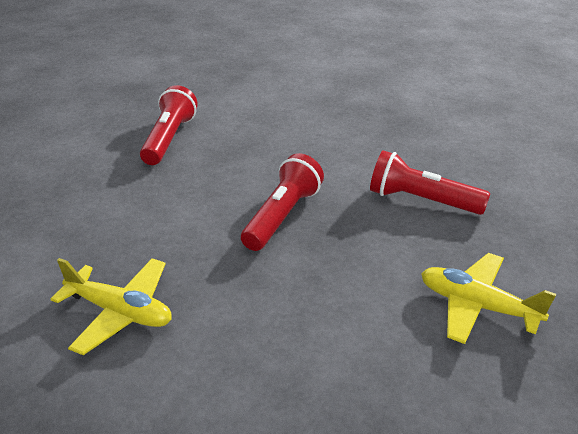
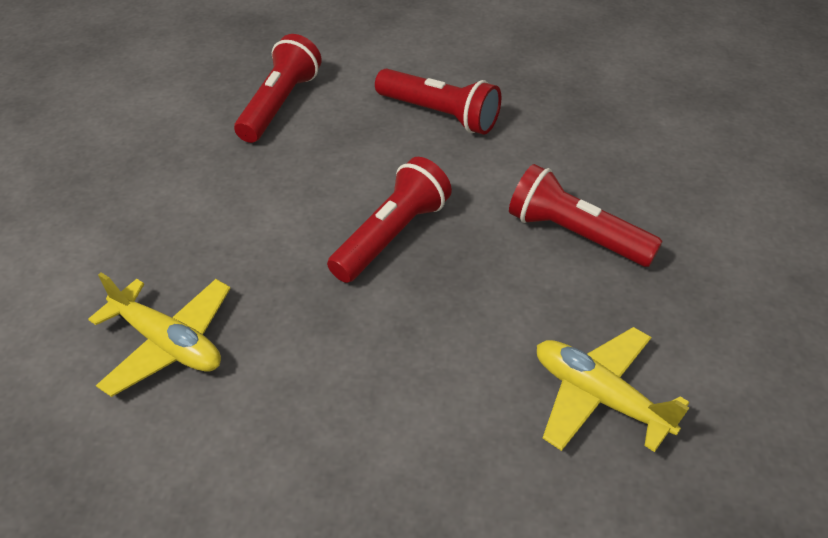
camera: 10 degrees right, 10 degrees up
none -> red flashlight [375,69,501,135]

